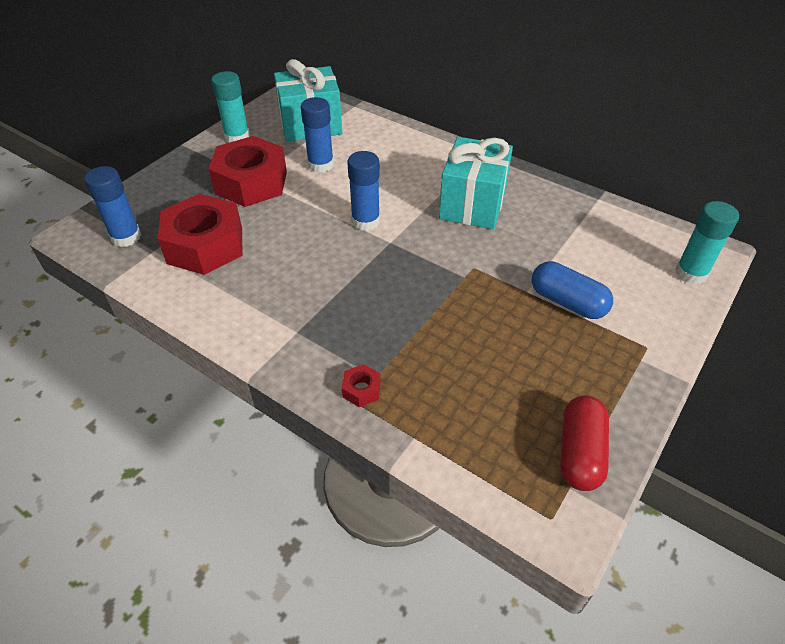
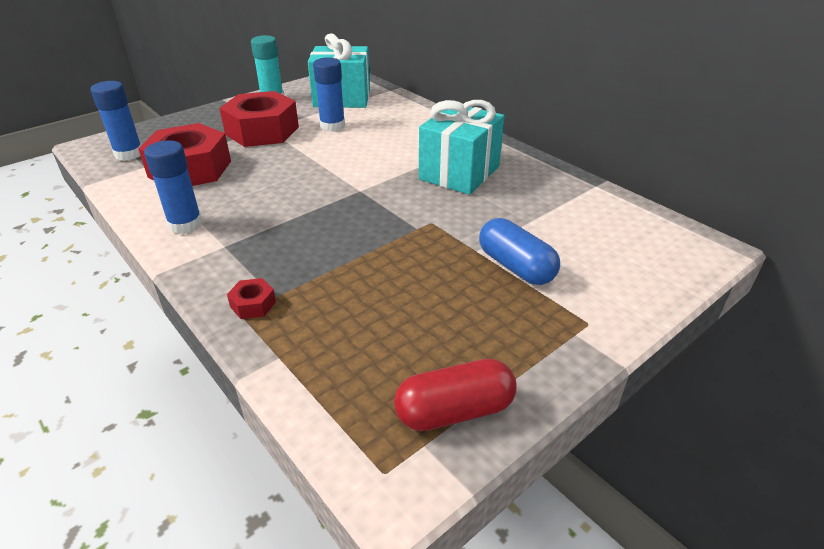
camera: 15 degrees right, 10 degrees down
blue glue stick [347,151,380,231] -> blue glue stick moved to [144,140,203,234]
red capsule [560,395,609,491] -> red capsule turned 45 degrees clockwise [394,359,517,431]
turquoise glue stick [675,201,739,285] -> none

